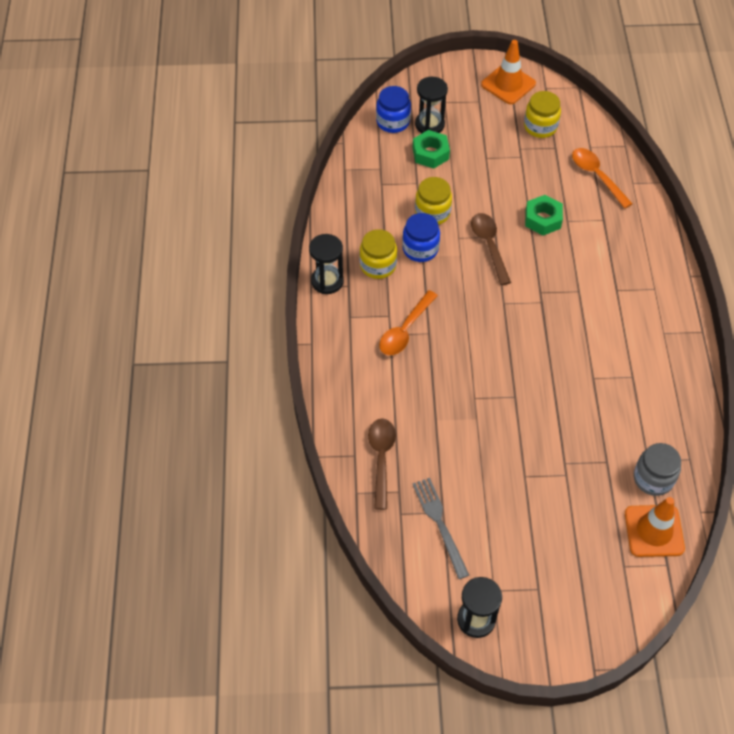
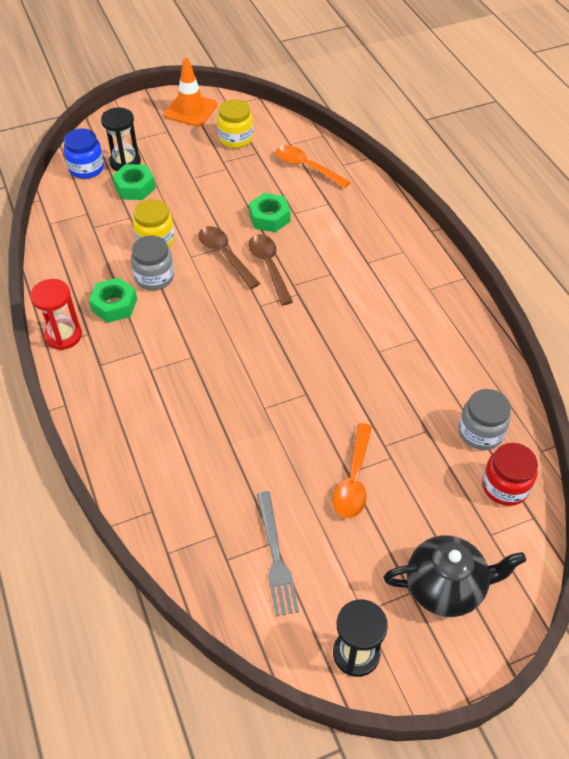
camera: 20 degrees left, 5 degrees down
black hourglass [309,234,344,294] -> red hourglass [30,279,82,350]
yellow jar [360,229,397,279] -> green nut [89,278,137,323]
brown spoon [368,418,396,510] -> brown spoon moved to [249,234,293,306]
orange spoon [379,290,438,355] -> orange spoon moved to [333,423,372,518]
blue jar [402,213,440,262] -> grey jar [131,236,174,290]
grey fork [412,478,469,579] -> grey fork turned 150 degrees counterclockwise [257,491,299,616]
orange traffic cone [625,497,685,557] -> red jar [482,443,538,506]
none -> black teapot [384,535,526,617]

